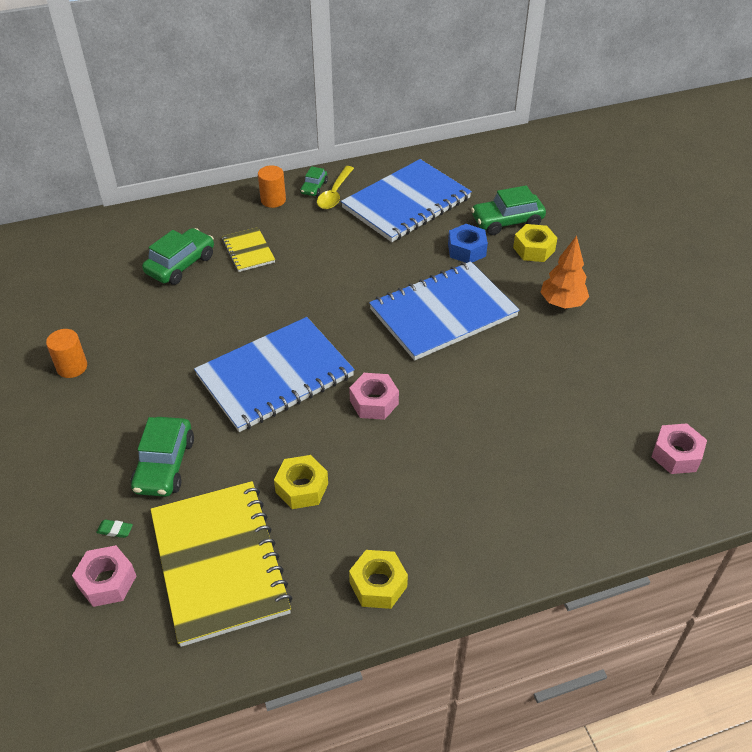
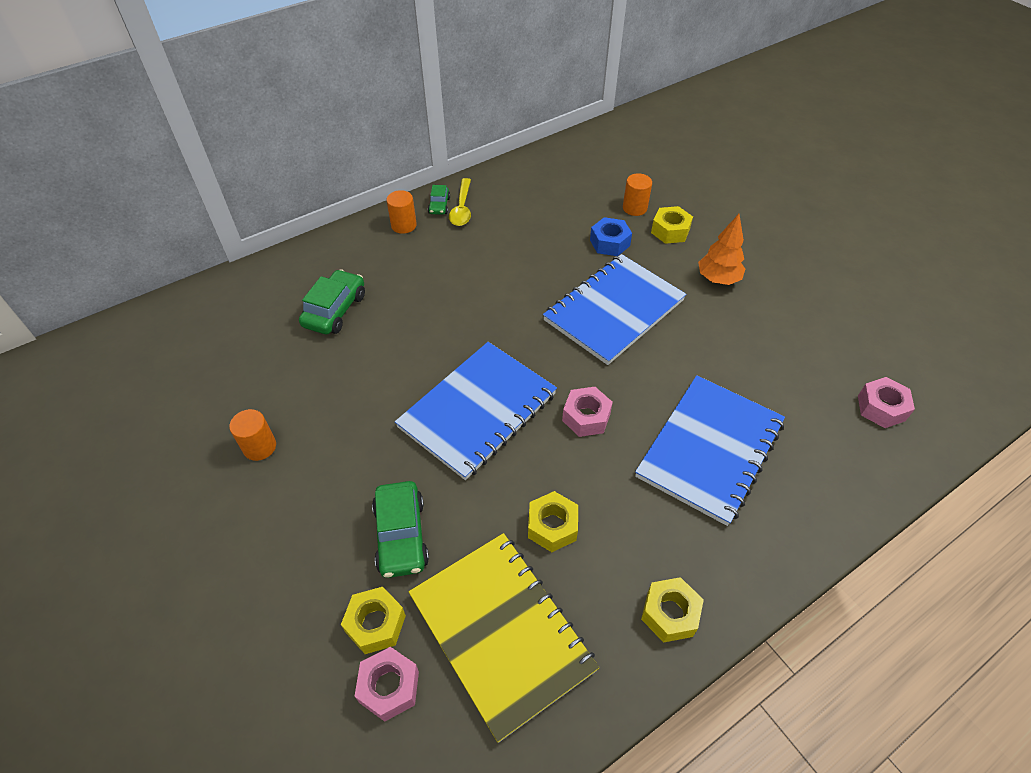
camera: 15 degrees left, 5 degrees up
green eraser [96,520,133,538] -> yellow nut [341,587,406,654]
yellow notebook [222,227,275,272] -> none
blue notebook [341,159,472,242] -> blue notebook moved to [635,375,785,526]
green car [471,185,546,235] -> orange cylinder [623,173,652,216]

